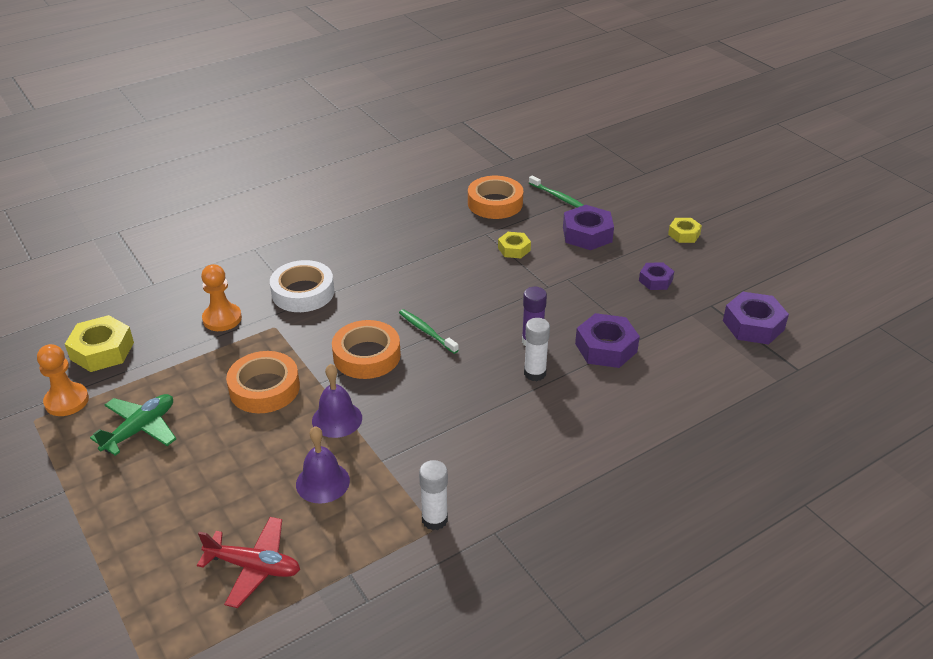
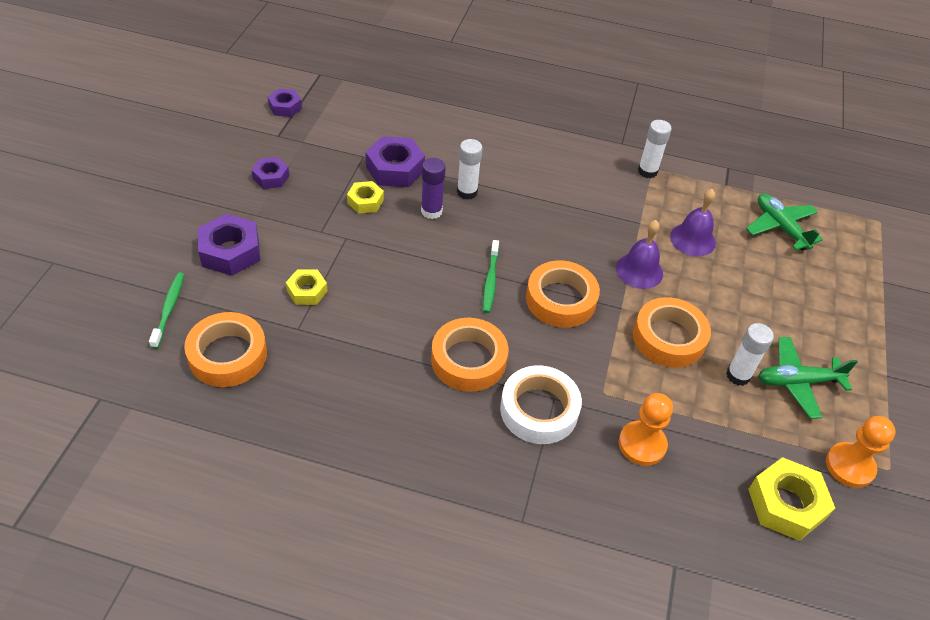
camera: 135 degrees left, 10 degrees up
red plane [197,517,300,608] -> green plane [746,193,823,251]
yellow nut [668,218,702,243] -> yellow nut moved to [347,181,384,214]
purple nut [723,292,789,344] -> purple nut [268,89,302,117], size x0.60
none -> orange tape [431,318,508,392]
none -> white glue stick [726,323,774,386]

